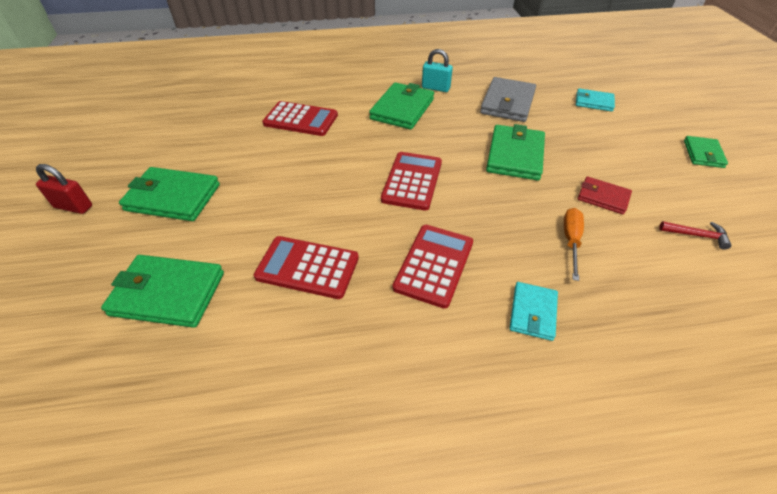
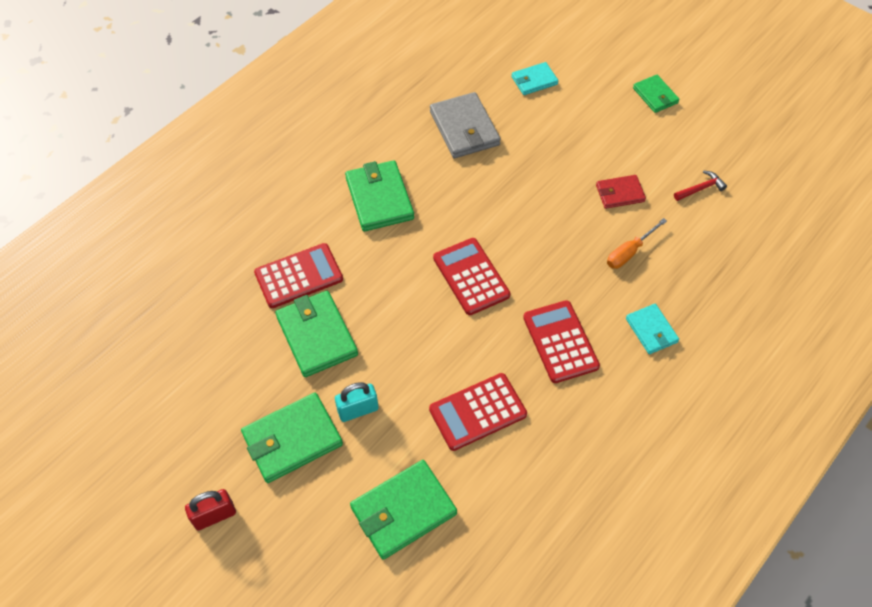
camera: 40 degrees left, 10 degrees up
turquoise padlock [422,49,453,92] -> turquoise padlock moved to [335,382,379,422]
green wallet [486,124,545,180] -> green wallet moved to [275,291,358,377]
orange screwdriver [564,208,584,281] -> orange screwdriver turned 105 degrees counterclockwise [607,218,667,269]

